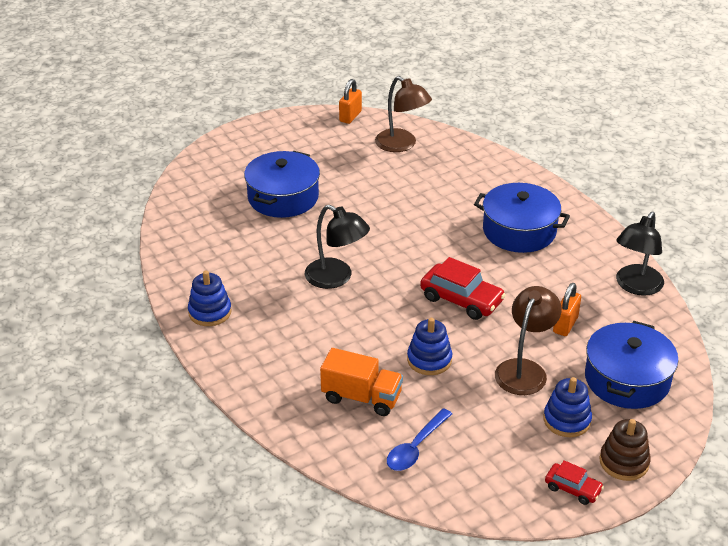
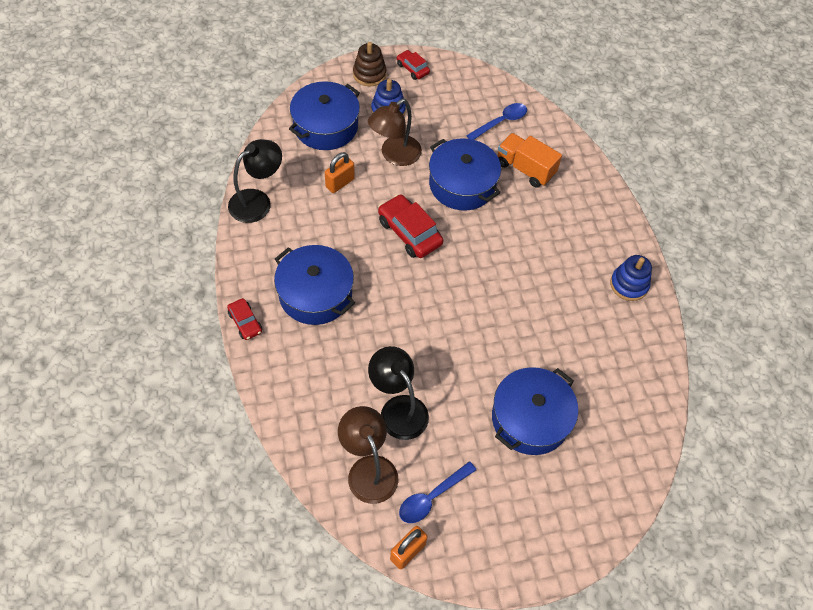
camera: 165 degrees left, 20 degrees up
black lamp [305,205,370,289] -> black lamp moved to [368,346,429,440]
blue stacking toy [407,318,452,375] -> blue pot [429,138,501,210]
none -> red car [227,298,262,340]
none -> blue spoon [399,461,476,523]

